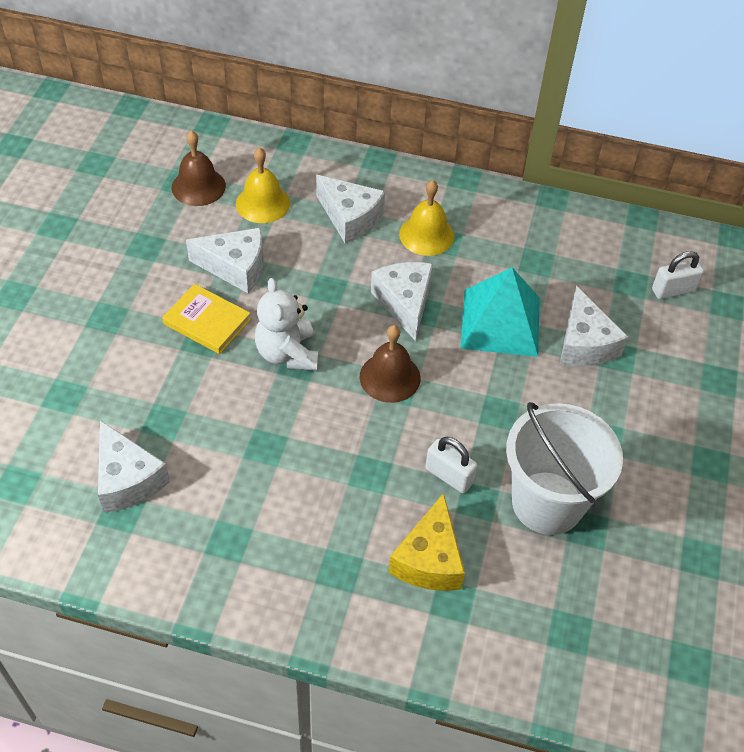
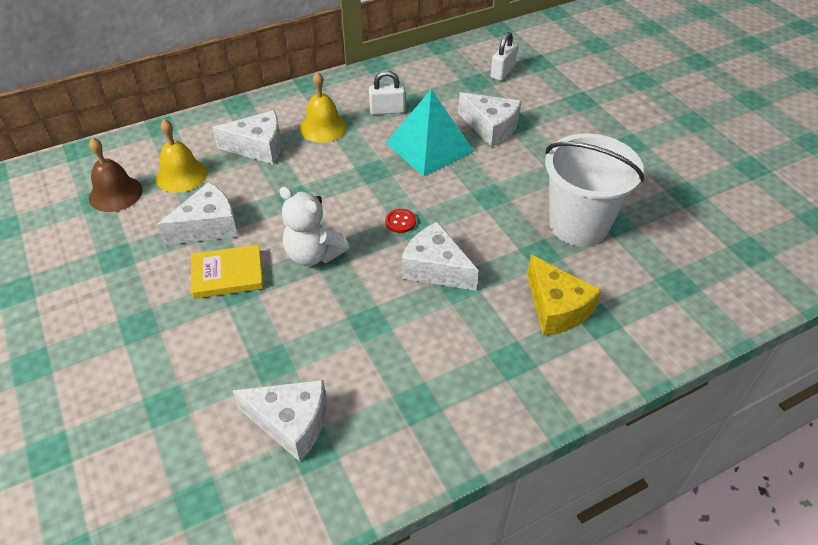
camera: 40 degrees left, 5 degrees down
brown bell [360,325,421,403] -> red button [385,209,416,233]
white cheese [371,262,433,341] -> white cheese moved to [401,222,478,291]
white padlock [425,437,478,493] -> white padlock moved to [369,71,405,115]

